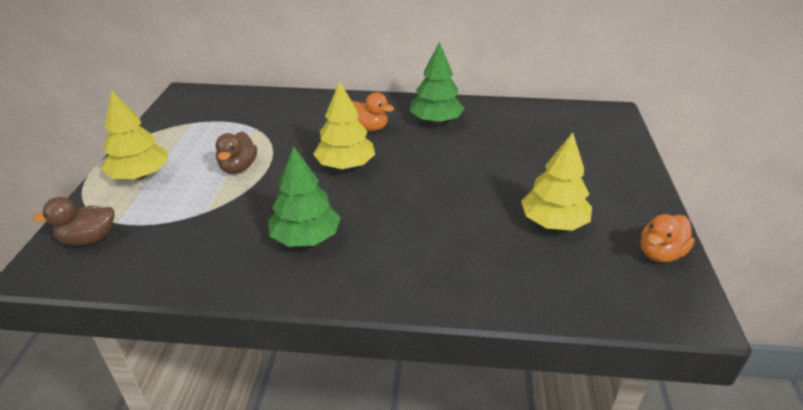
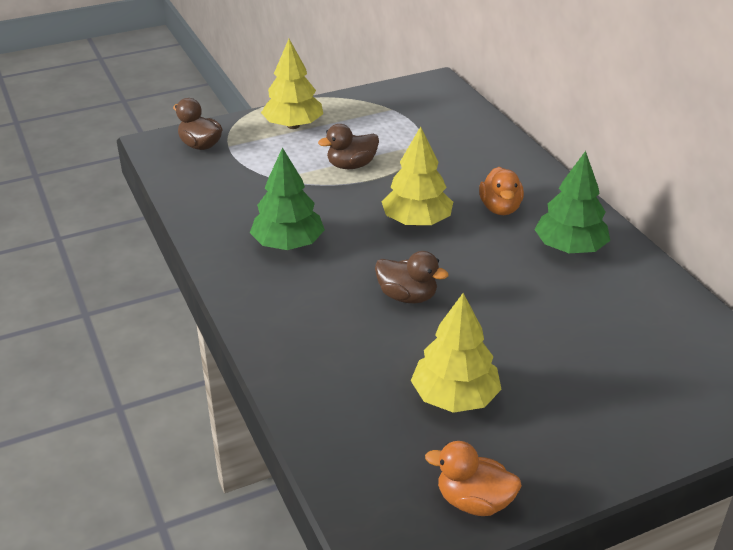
camera: 60 degrees right, 0 degrees up
none -> brown duck [375,251,449,303]

